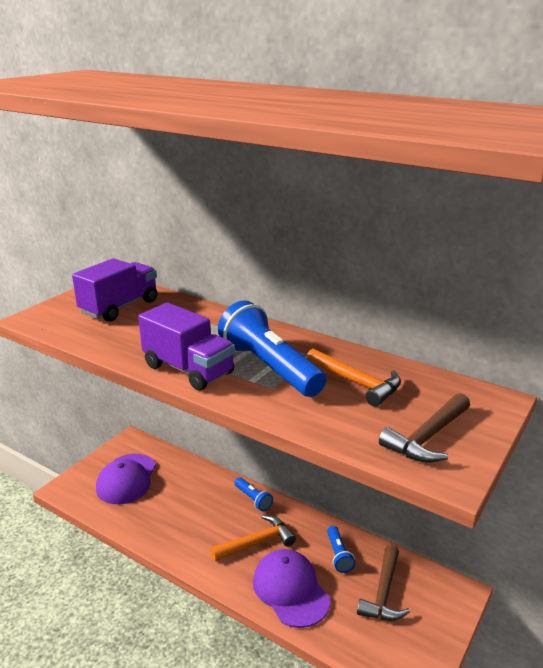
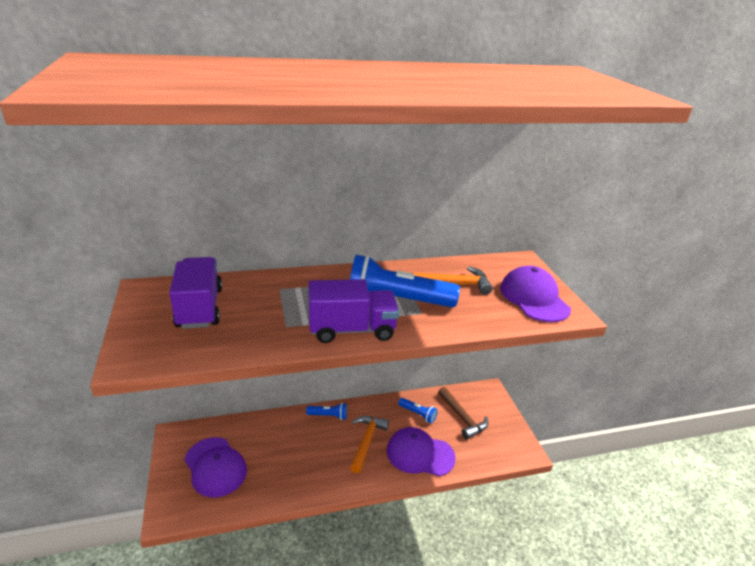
camera: 50 degrees left, 5 degrees up
brown hammer [379,393,470,463] -> purple cap [500,266,571,322]

